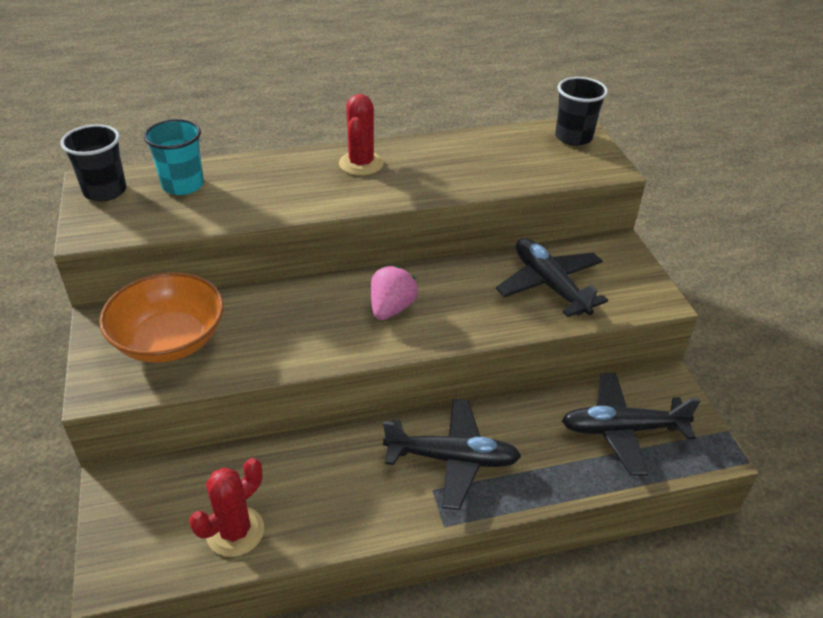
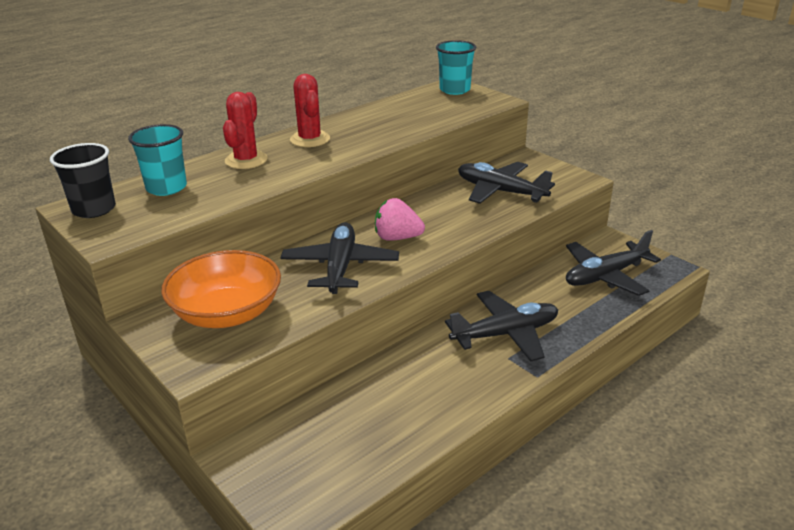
camera: 25 degrees left, 10 degrees down
red cactus [189,458,264,557] -> red cactus moved to [223,92,268,169]
pink strawberry [371,266,418,320] -> pink strawberry turned 75 degrees counterclockwise [375,198,425,241]
black cup [555,77,608,146] -> turquoise cup [436,40,476,95]
none -> black plane [280,222,399,294]

